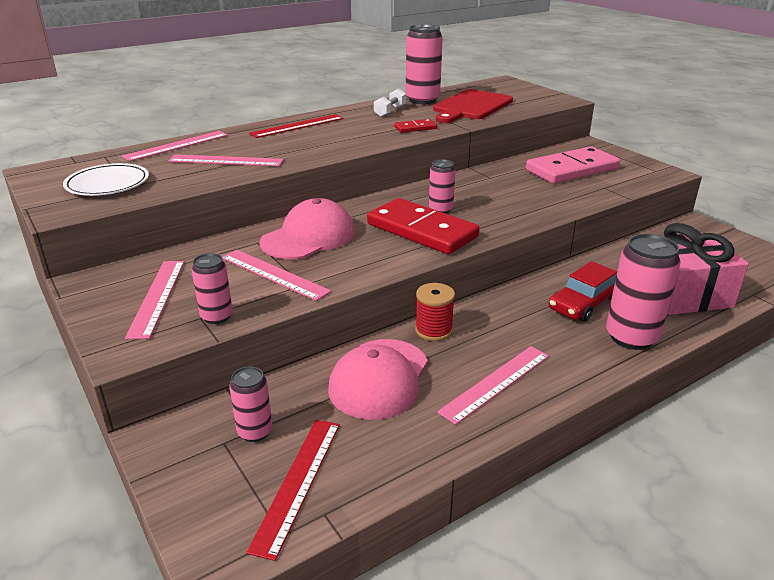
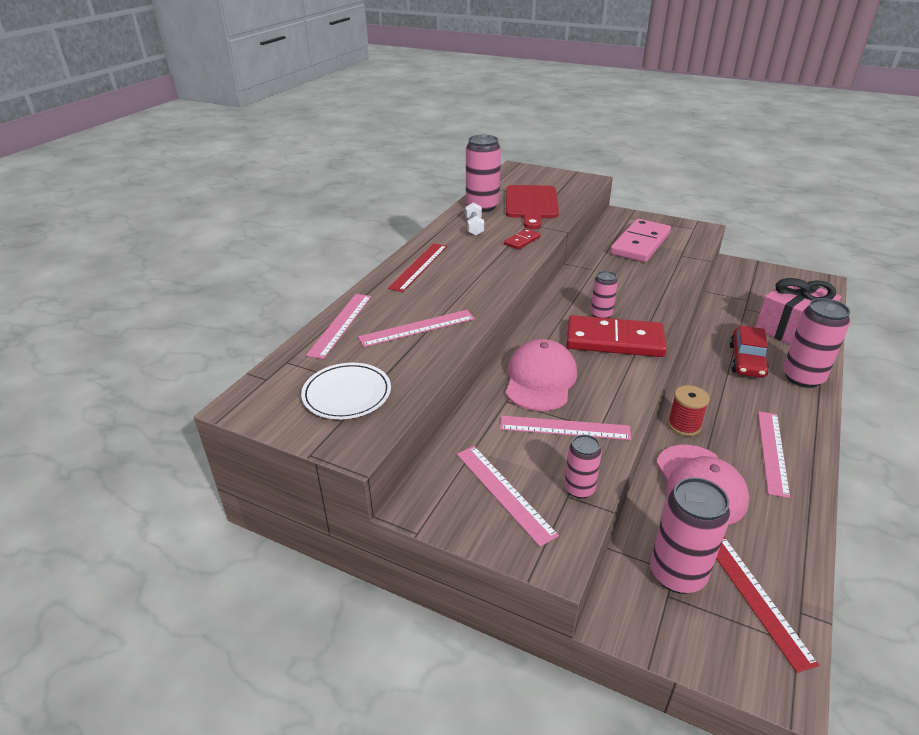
camera: 30 degrees left, 5 degrees up
pink can [229,366,272,442] -> pink can [650,477,731,594], size x1.78

